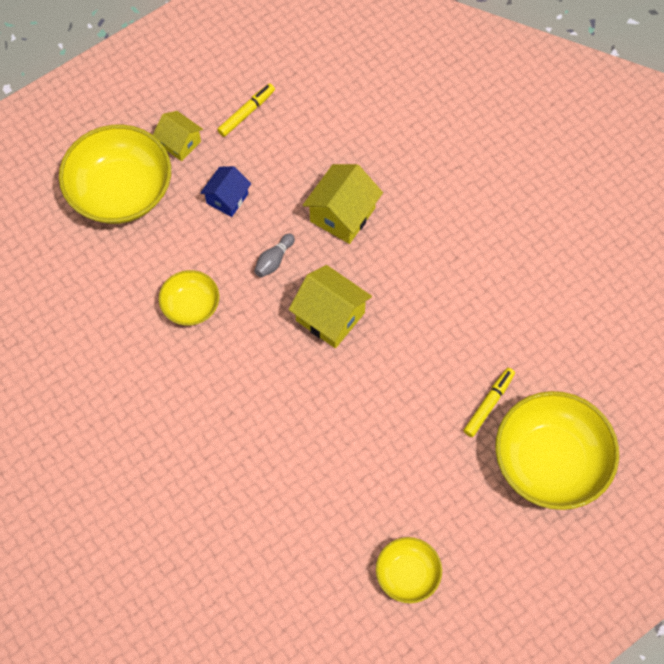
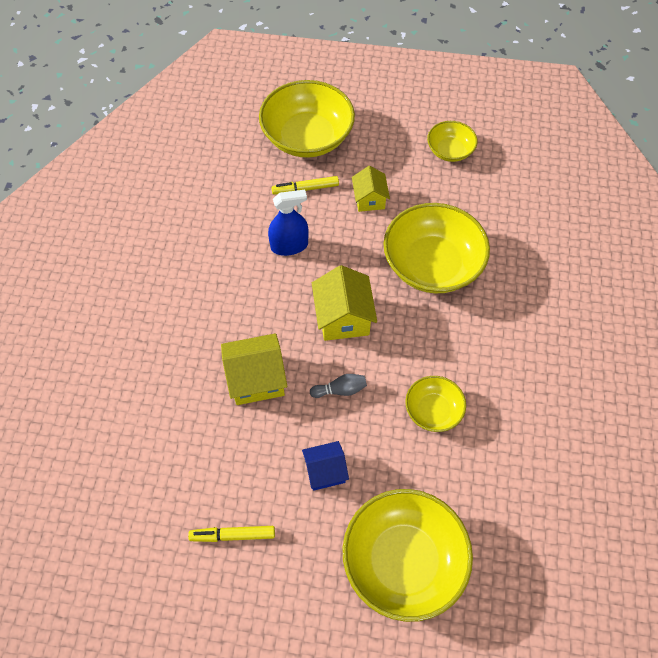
camera: 135 degrees left, 5 degrees down
yellow house [153,111,203,161] -> yellow house moved to [352,166,390,212]
none -> blue spray bottle [268,190,309,256]
none -> yellow bowl [383,203,490,293]

